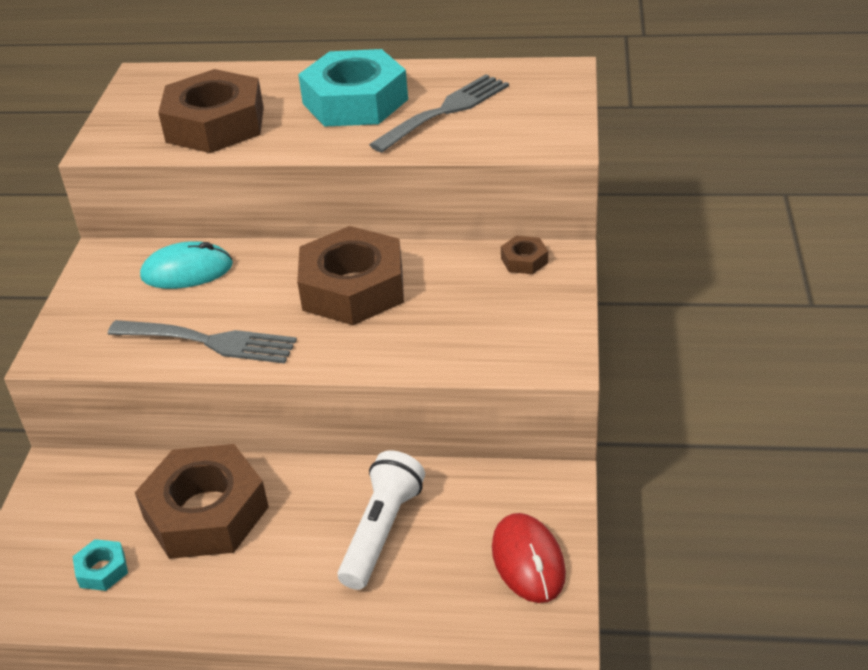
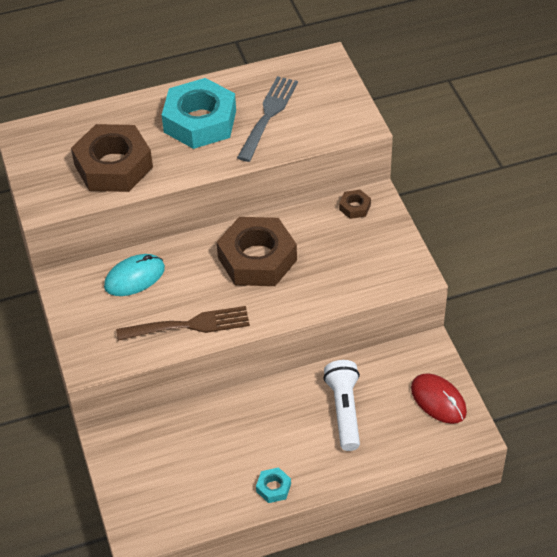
camera: 25 degrees left, 10 degrees up
turquoise nut [72,539,128,591] -> turquoise nut moved to [256,467,291,503]
grey fork [108,320,297,364] -> brown fork [116,306,250,341]
brown nut [135,444,269,559] -> none

